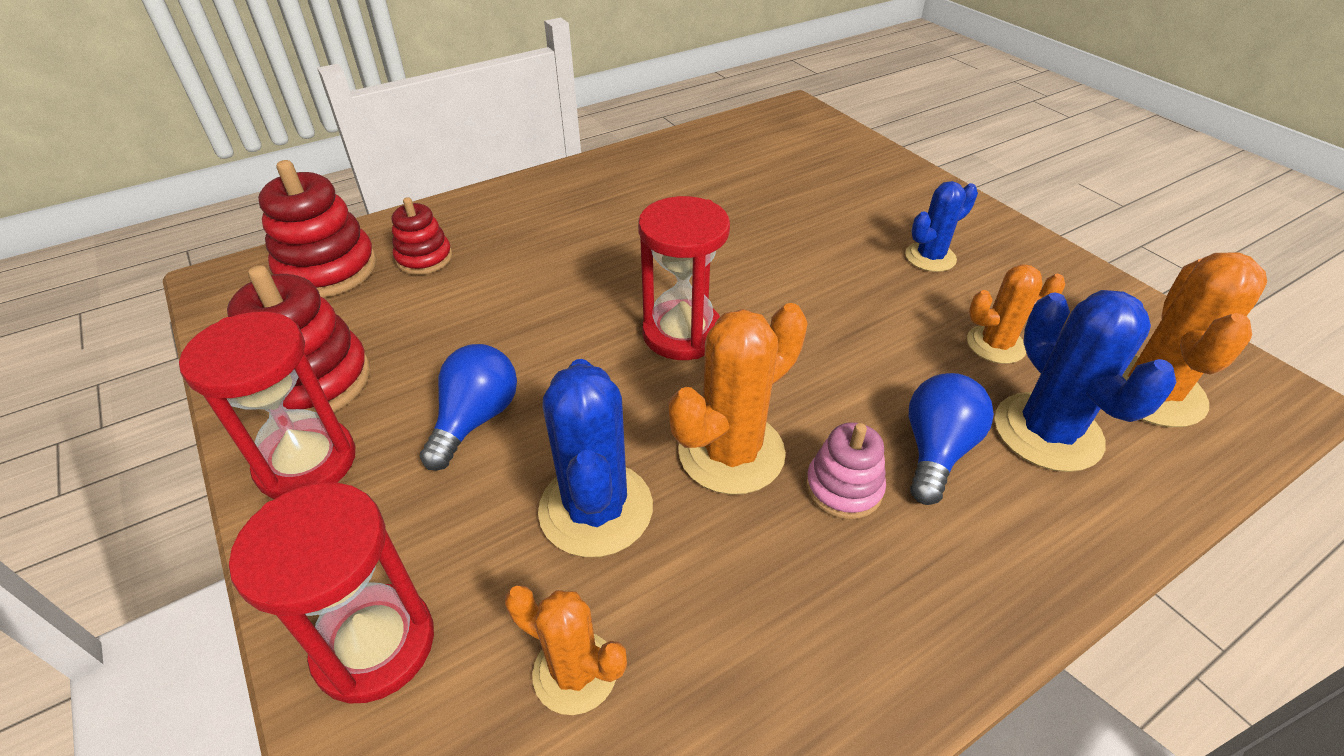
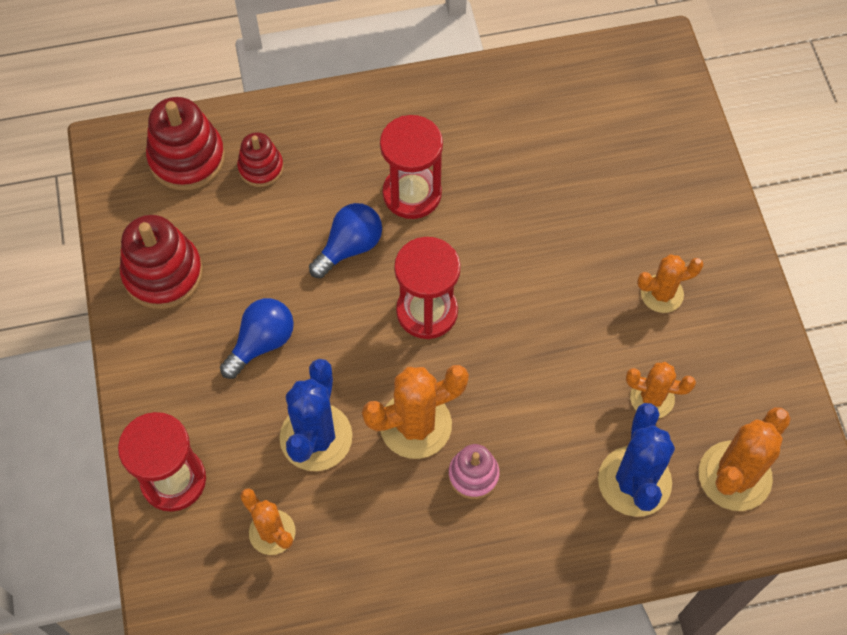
camera: 20 degrees right, 20 degrees up
red hourglass [179,312,355,499] -> red hourglass moved to [380,115,443,219]
blue cactus [905,181,978,272] -> orange cactus [637,254,704,313]
blue light bulb [909,373,994,505] -> blue light bulb moved to [309,203,382,278]

